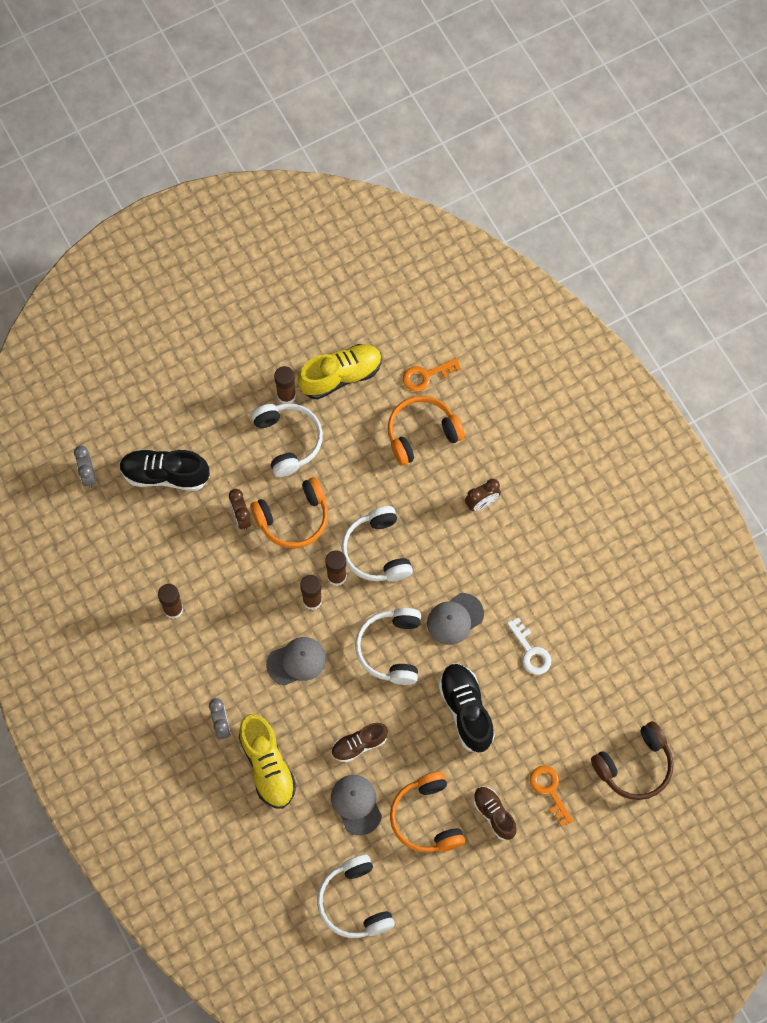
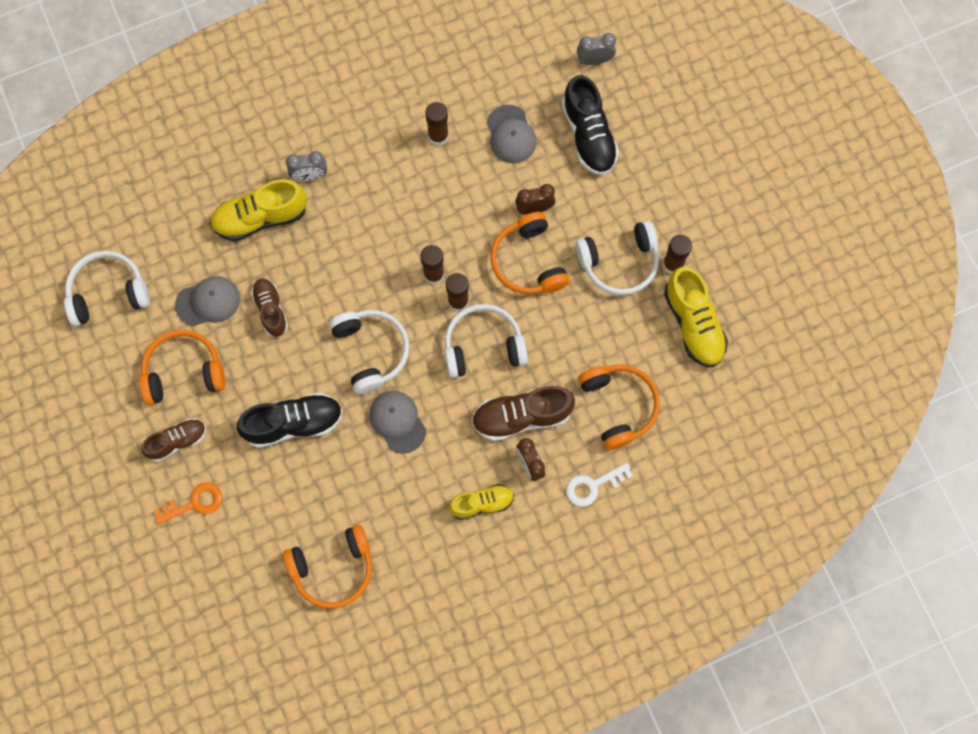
camera: 95 degrees right, 5 degrees up
black shoe [119,449,209,491] -> black shoe turned 150 degrees clockwise [562,75,619,175]
grey cap [266,637,326,686] -> grey cap moved to [487,105,537,164]
white headphones [355,608,421,685] -> white headphones turned 60 degrees clockwise [329,310,409,394]
orange key [403,358,461,392] -> none
white key [507,617,551,675] -> white key moved to [566,463,633,507]
brown headphones [591,721,673,800] -> none
none -> orange headphones [283,525,372,609]
none -> yellow shoe [449,484,514,520]
none -> brown shoe [471,386,575,441]

